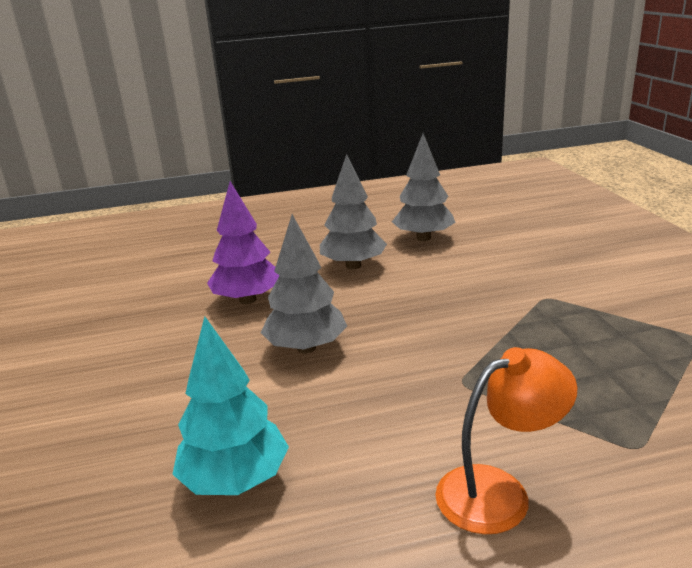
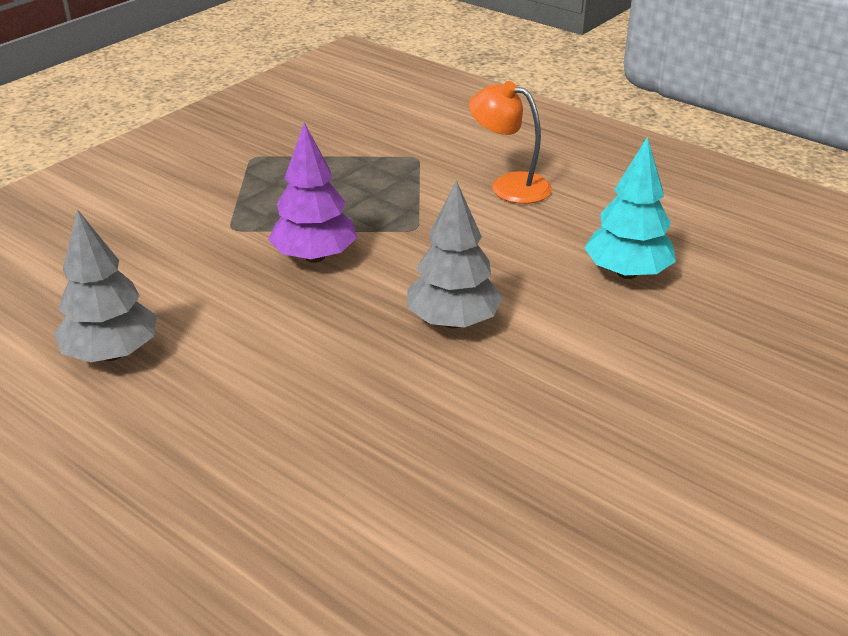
camera: 130 degrees left, 10 degrees up
purple tree [207,181,279,304] -> purple tree moved to [268,122,357,263]
grey tree [320,154,387,269] -> none

